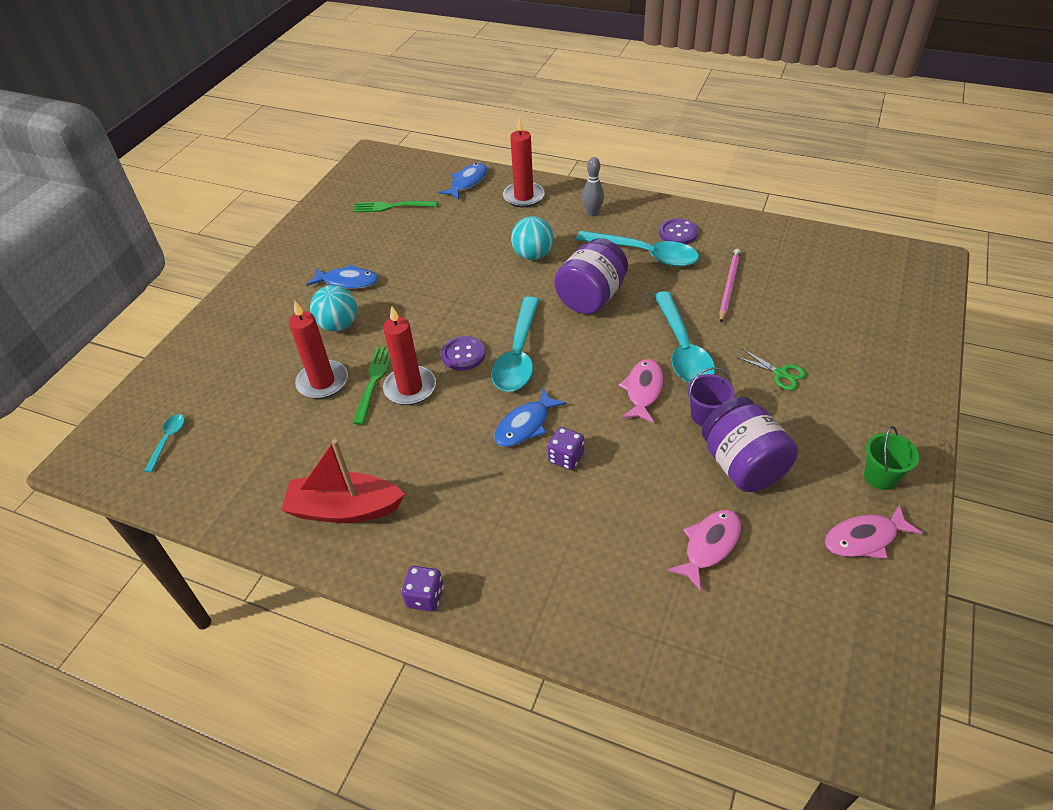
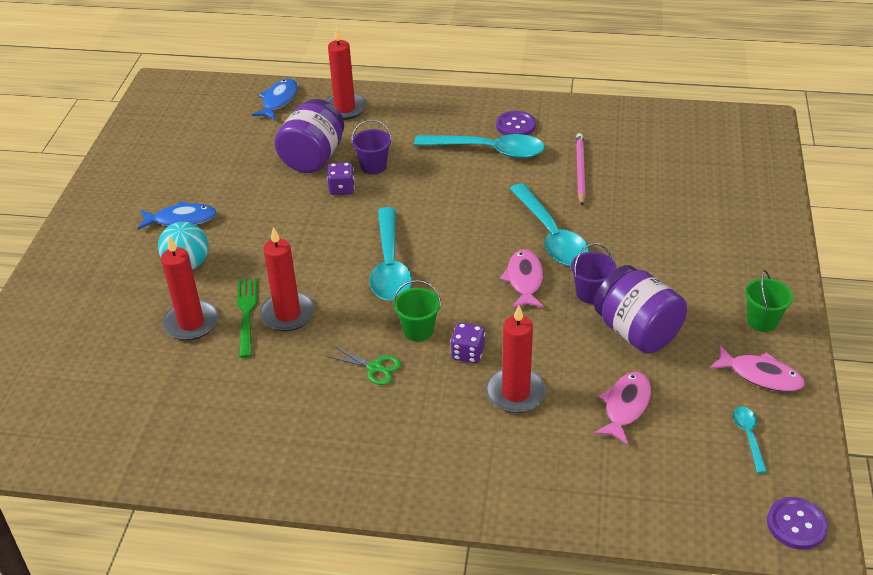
camera: 15 degrees left, 5 degrees down
turquoise spoon [144,414,185,472] -> turquoise spoon moved to [733,406,767,473]
red boat [281,439,405,523] -> none
green fork [353,201,438,212] -> none
purple dice [401,566,444,612] -> purple dice moved to [327,162,355,195]
purple button [441,336,485,371] -> purple button moved to [767,497,828,550]
blue fish [494,388,566,447] -> green bucket [393,280,441,342]
turquoise ball [511,216,554,260] -> purple bucket [351,120,392,174]
purple jar [554,238,628,314] -> purple jar moved to [274,99,344,173]
grey bowling pin [582,157,604,216] -> none
green scissors [736,349,806,390] -> green scissors moved to [326,346,401,385]
pink fish [825,504,922,559] -> pink fish turned 120 degrees counterclockwise [709,345,805,392]
none -> red candle [486,305,546,413]

